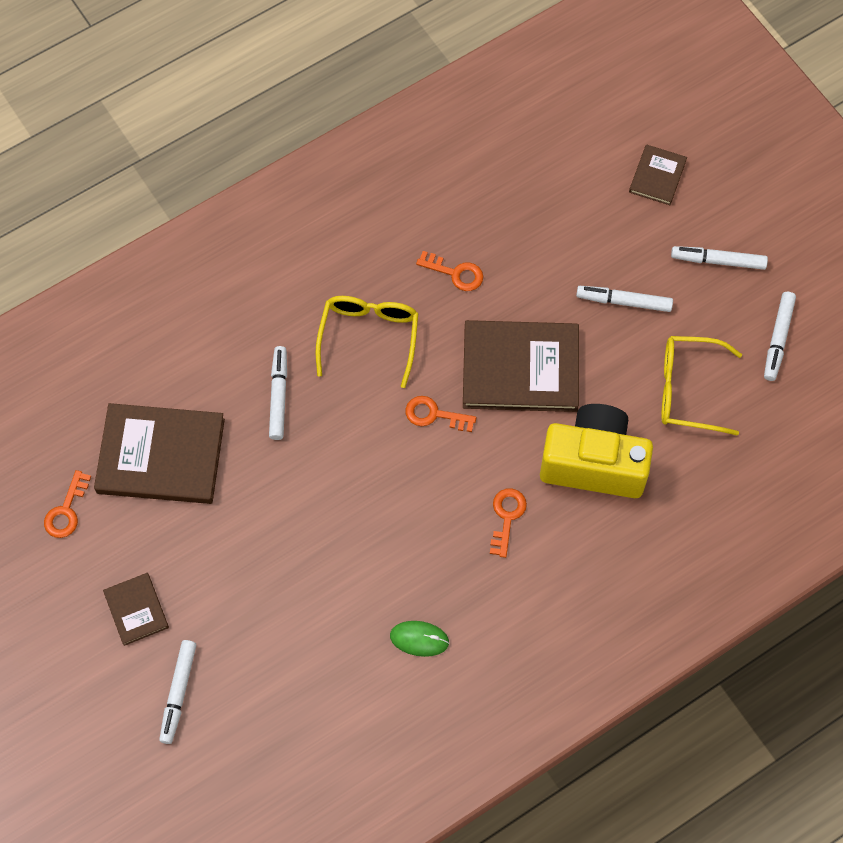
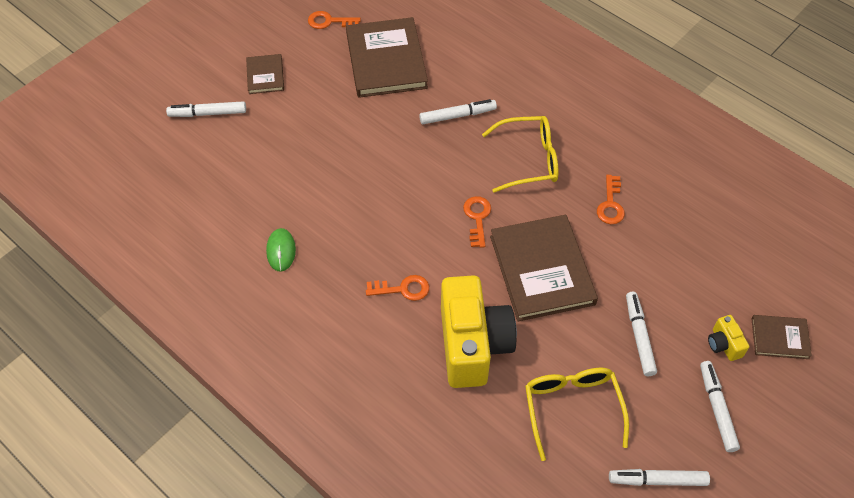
camera: 75 degrees right, 10 degrees down
brown book [103,573,169,646] -> brown book turned 60 degrees counterclockwise [246,54,284,94]
none -> yellow camera [708,315,749,361]

